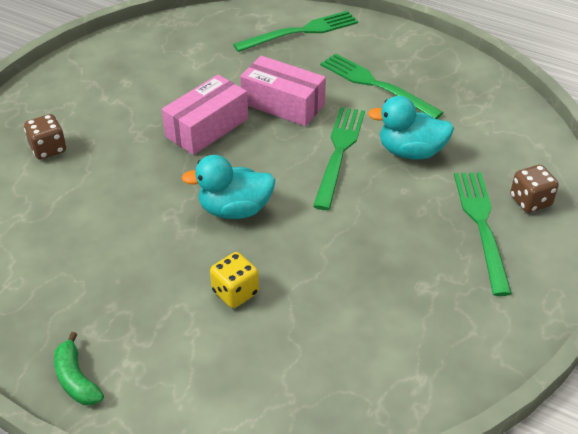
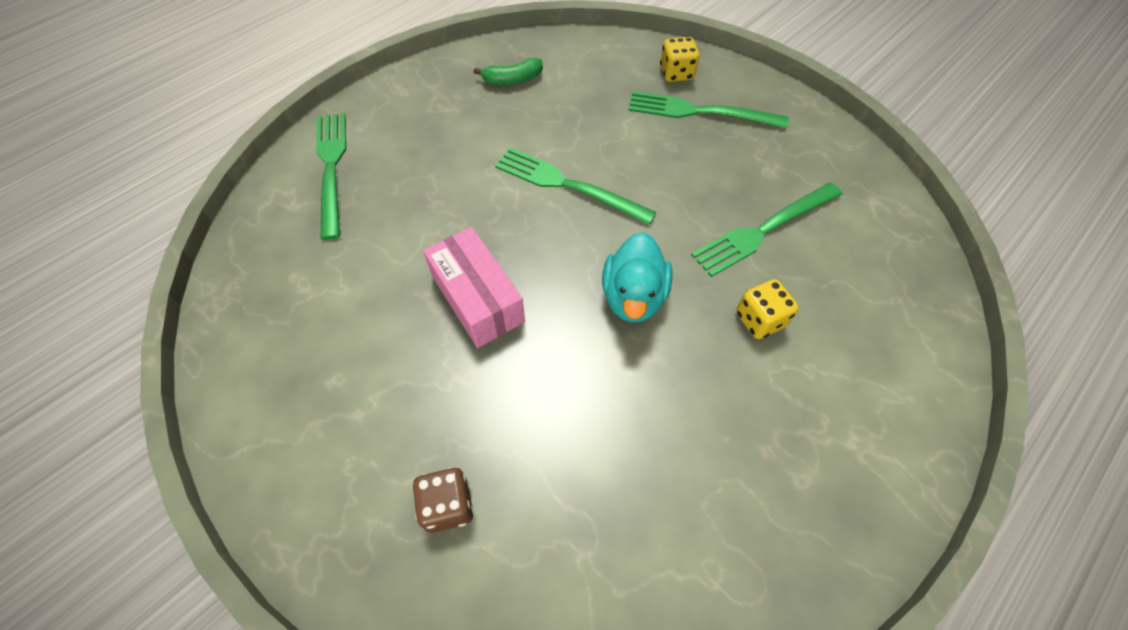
camera: 75 degrees left, 15 degrees up
green banana [54,332,104,405] -> green banana moved to [474,57,543,85]
pink box [240,56,326,126] -> none
green fork [320,53,444,119] -> green fork moved to [691,183,843,277]
turquoise duck [368,96,454,159] -> none
brown dice [510,165,559,213] -> yellow dice [660,37,699,82]

